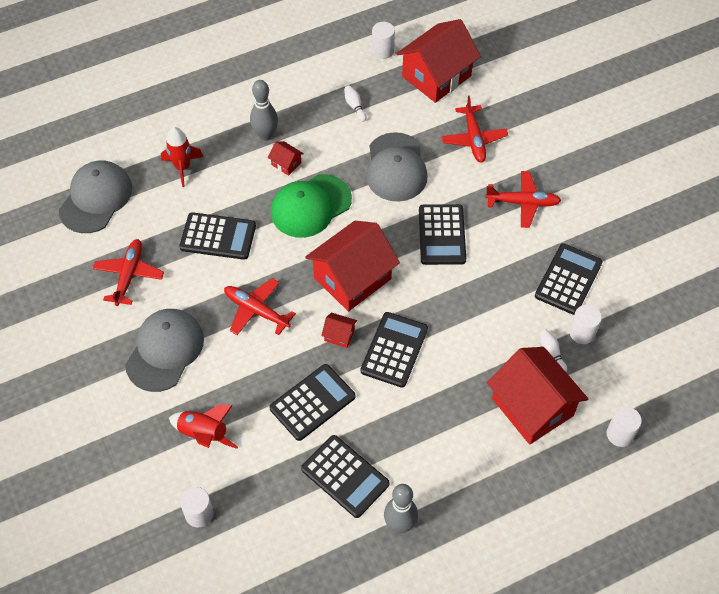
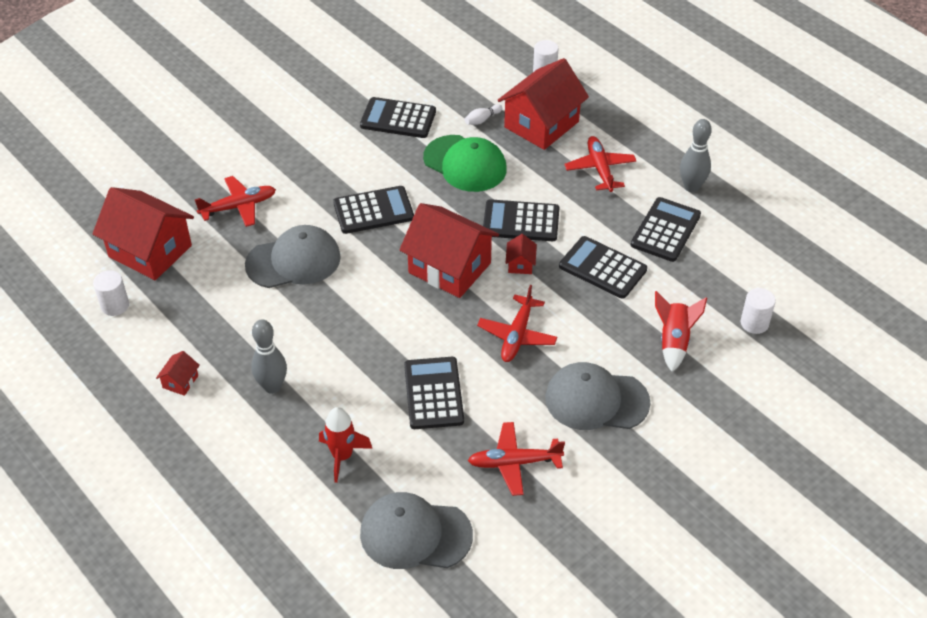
camera: 105 degrees left, 10 degrees down
red house [268,141,304,176] -> red house moved to [156,351,200,396]
green cap [271,174,352,238] -> green cap moved to [423,135,507,192]
white bowling pin [344,85,367,122] -> none
red plane [485,171,561,228] -> red plane moved to [565,136,636,192]
white cylinder [569,305,602,344] -> none

